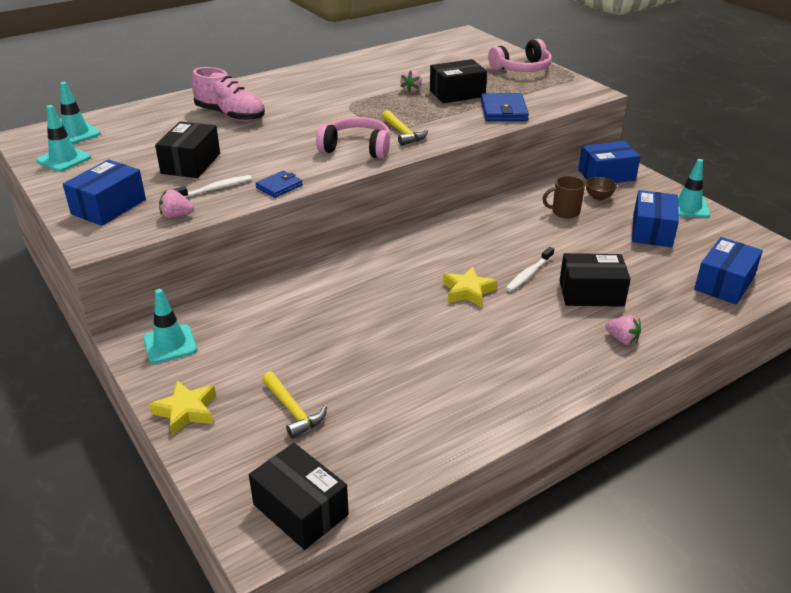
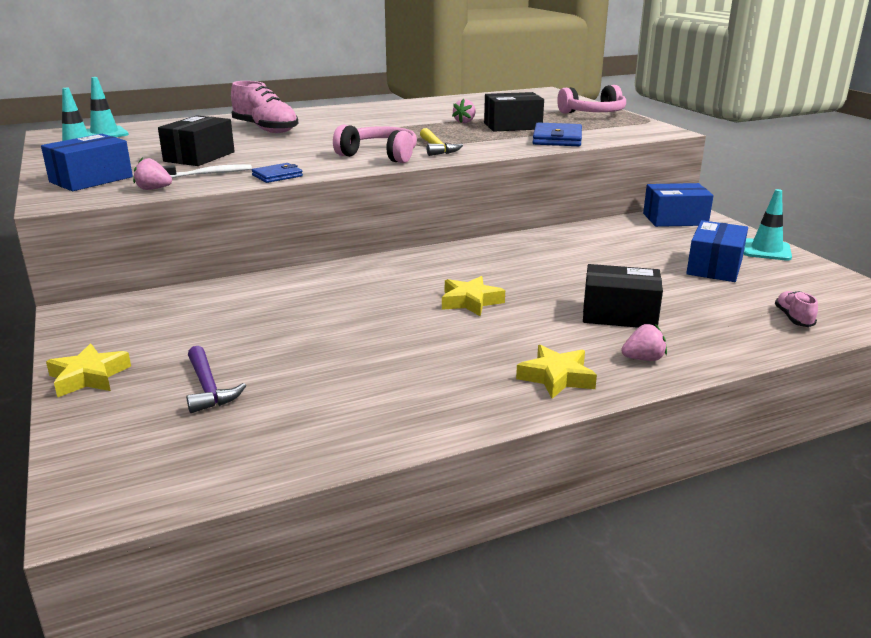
camera: 10 degrees right, 10 degrees down
turquoise traffic cone [143,289,197,363] -> none
black box [249,443,349,550] -> none
yellow hammer [262,371,327,439] -> purple hammer [186,346,246,413]
white toothbrush [505,247,554,292] -> none
brown mug [542,176,585,218] -> none
brown bowl [585,177,617,200] -> none
pink strawberry [606,315,641,345] -> pink strawberry turned 60 degrees counterclockwise [621,324,667,361]
blue box [694,237,763,305] -> pink shoe [775,291,818,327]
none -> yellow star [516,345,597,399]

